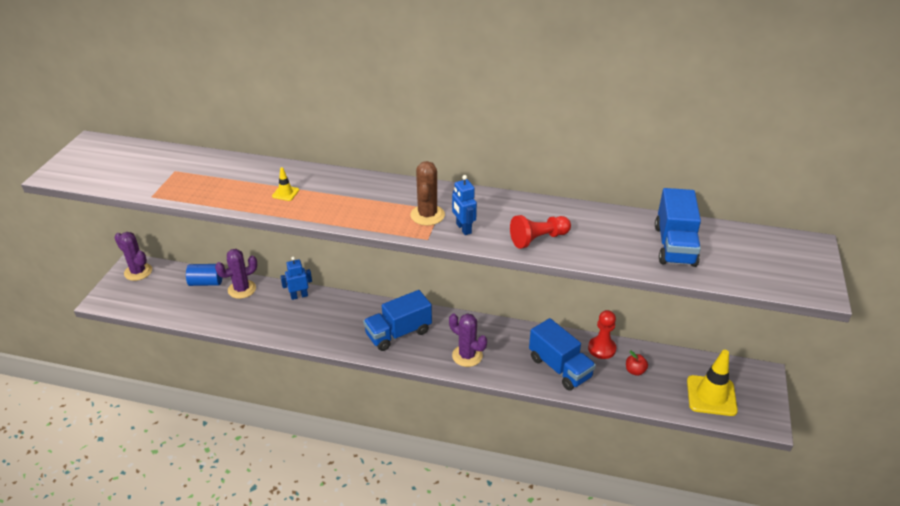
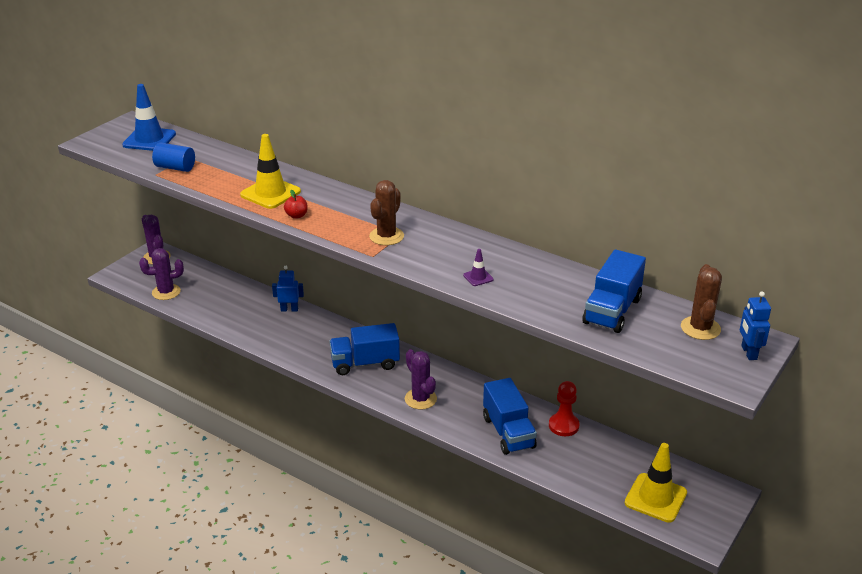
camera: 20 degrees right, 5 degrees down
blue cylinder [186,264,222,286] -> blue cylinder moved to [152,143,195,172]
purple cactus [215,249,257,299] -> purple cactus moved to [139,248,184,300]
yellow traffic cone [272,167,299,201] -> yellow traffic cone [240,134,301,209], size x2.19
blue robot [452,175,477,235] -> blue robot moved to [740,291,771,360]
red pawn [510,215,571,249] -> purple traffic cone [463,249,494,286]
red apple [626,350,648,376] -> red apple moved to [284,190,308,219]
none -> blue traffic cone [122,84,176,151]
none -> brown cactus [681,264,722,340]

